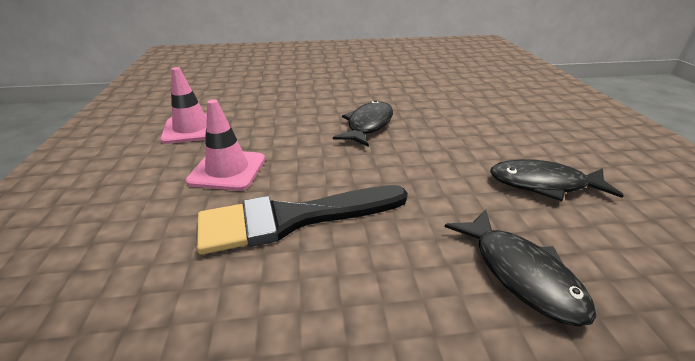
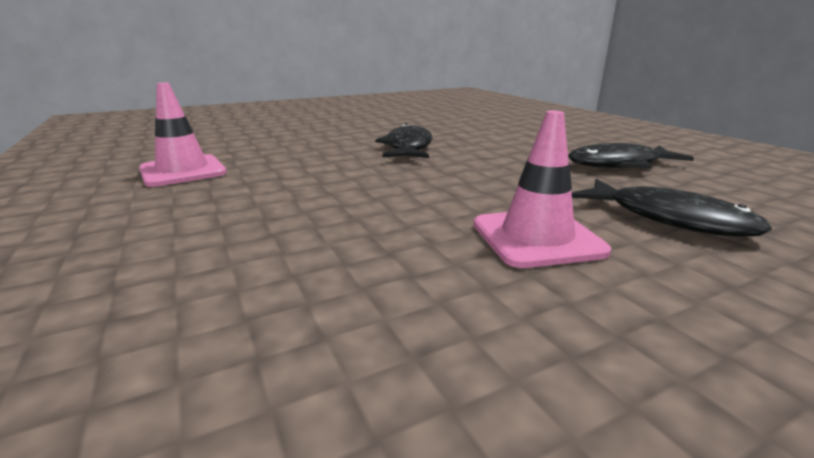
camera: 20 degrees left, 10 degrees down
pink traffic cone [186,99,265,191] -> pink traffic cone moved to [474,111,611,268]
black brush [197,185,408,254] -> none

